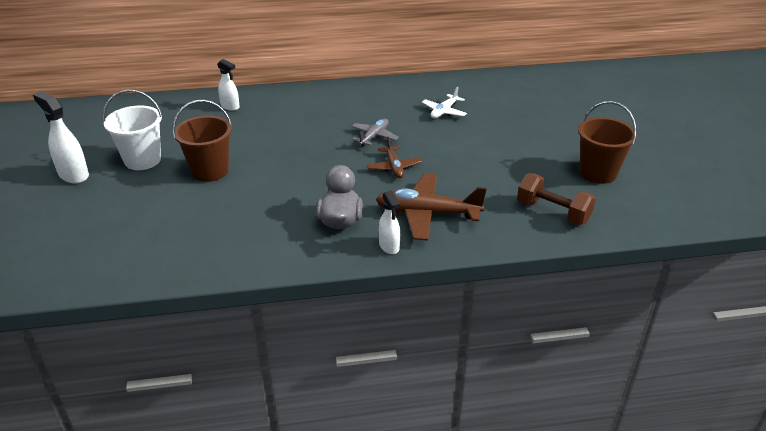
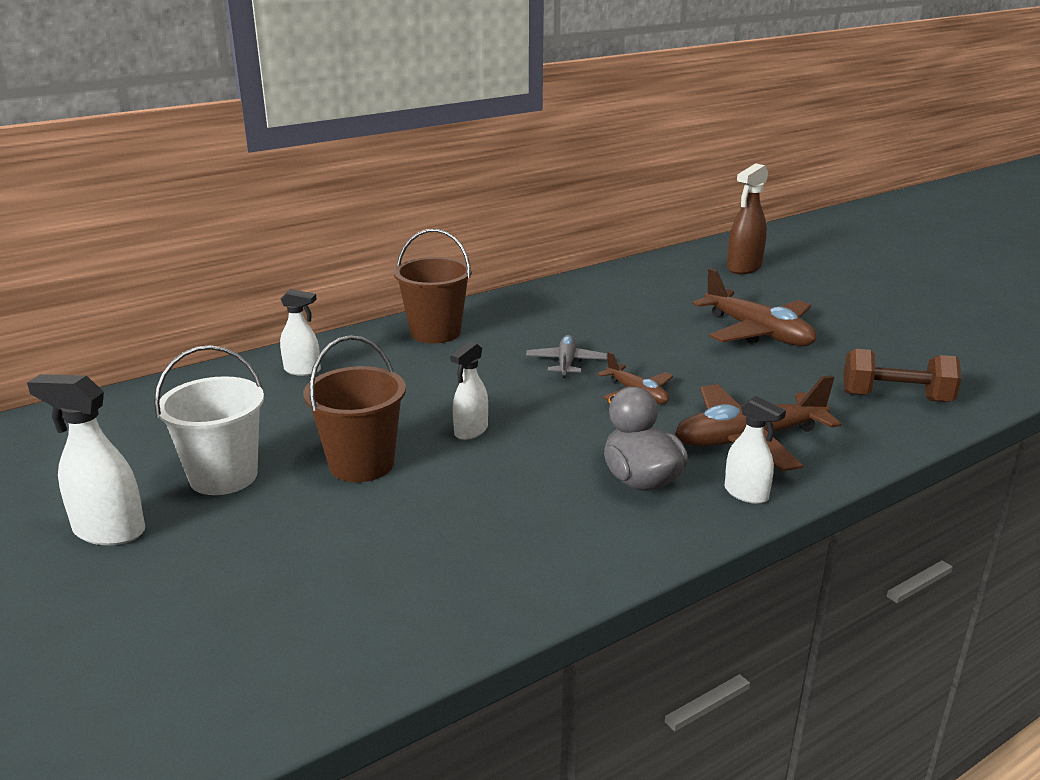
camera: 25 degrees left, 10 degrees down
white plane [422,87,467,118] -> none
brown bucket [578,101,637,184] -> brown bucket moved to [394,229,472,344]
none -> white spray bottle [450,342,488,440]
none -> brown plane [693,268,816,346]
none -> brown spray bottle [727,163,768,274]

